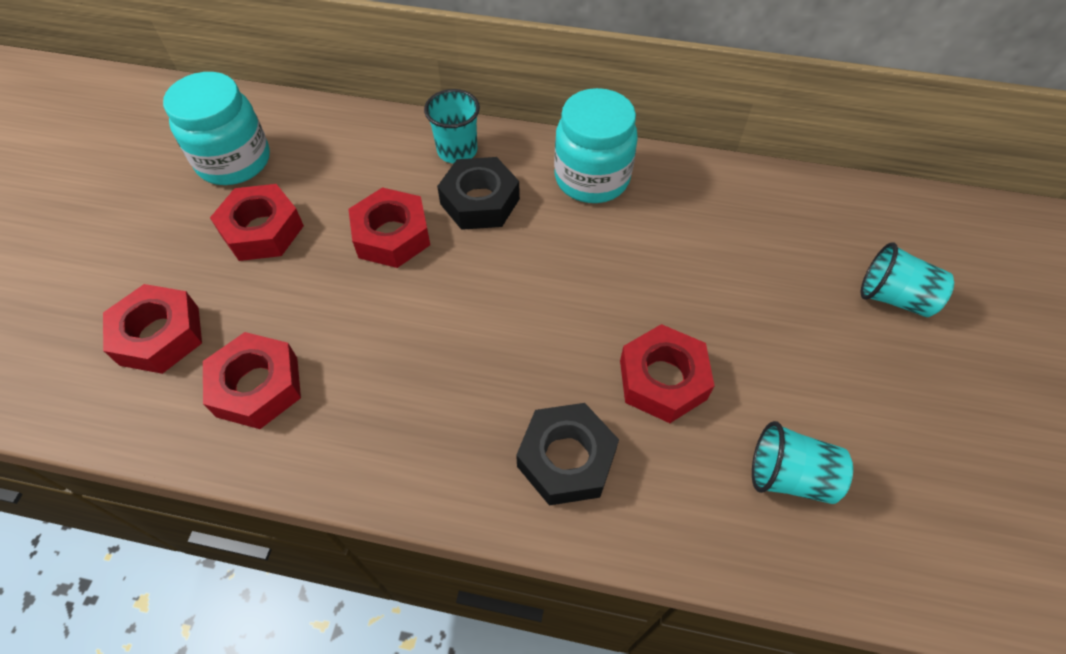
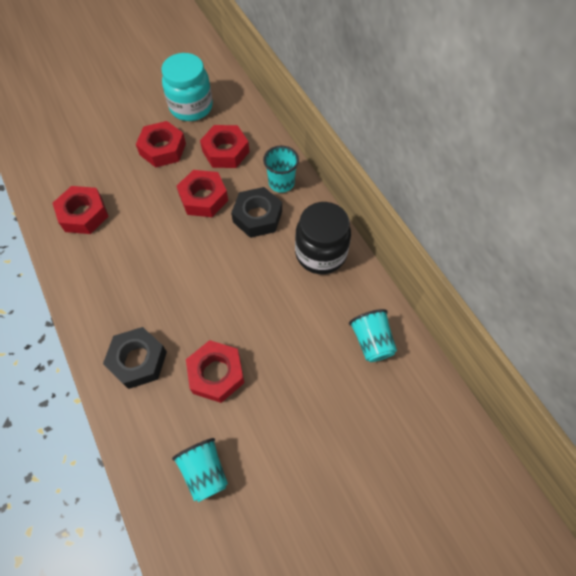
camera: 50 degrees right, 5 degrees up
red nut [103,284,202,374] -> red nut moved to [200,125,249,168]
turquoise jar [554,88,638,203] -> black jar [295,202,351,274]
turquoise cup [860,242,954,317] -> turquoise cup moved to [349,309,397,362]

